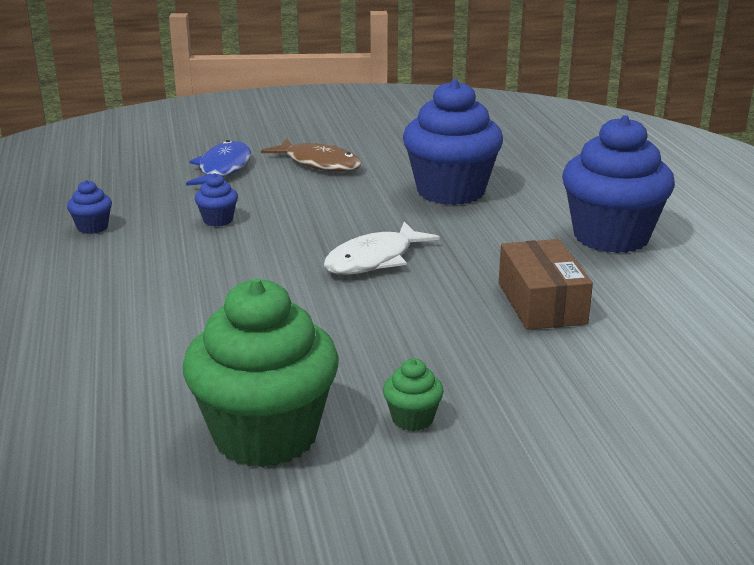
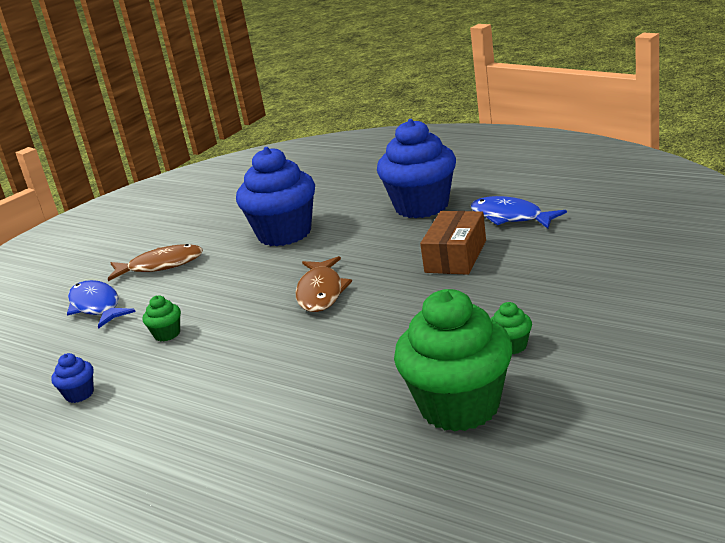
camera: 40 degrees left, 0 degrees up
blue cupcake [195,173,238,227] -> green cupcake [143,295,181,342]
white fish [324,222,440,274] -> brown fish [296,256,352,312]
brown box [499,239,593,330] -> brown box turned 75 degrees clockwise [420,211,486,275]
none -> blue fish [470,196,567,229]

